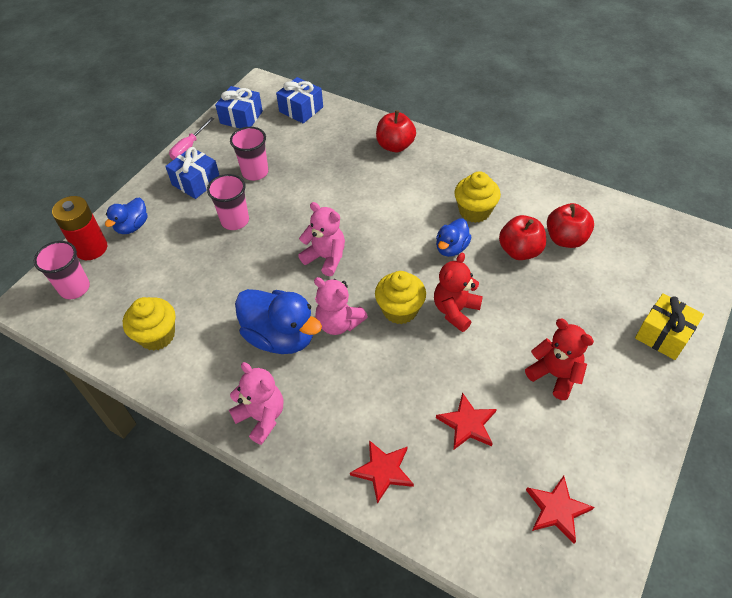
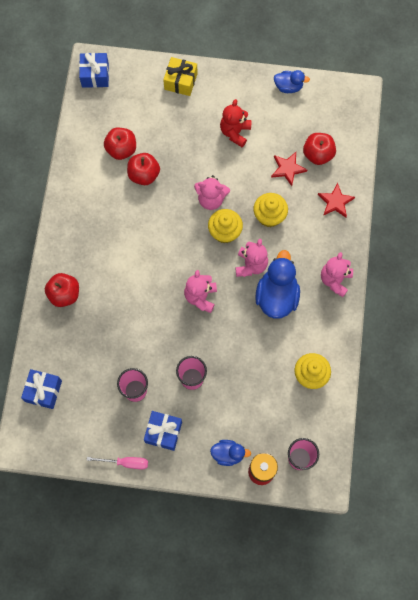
camera: 115 degrees left, 20 degrees up
blue gift [215,86,263,128] -> blue gift moved to [79,53,109,88]
red teddy bear [434,253,483,332] -> pink teddy bear [194,175,230,210]
blue duck [436,219,472,257] -> blue duck moved to [274,70,310,93]
yellow cupcake [454,171,501,223] -> yellow cupcake moved to [253,193,288,227]
red star [526,476,594,544] -> none
none -> red apple [303,133,336,165]

